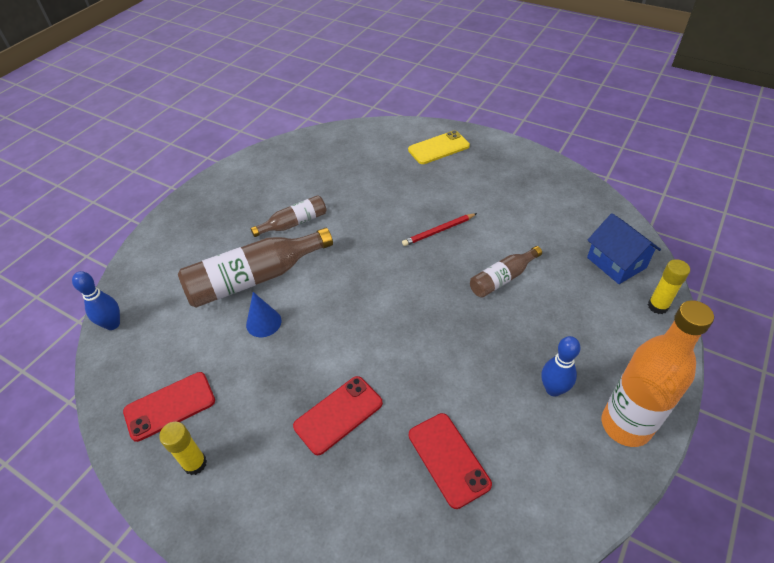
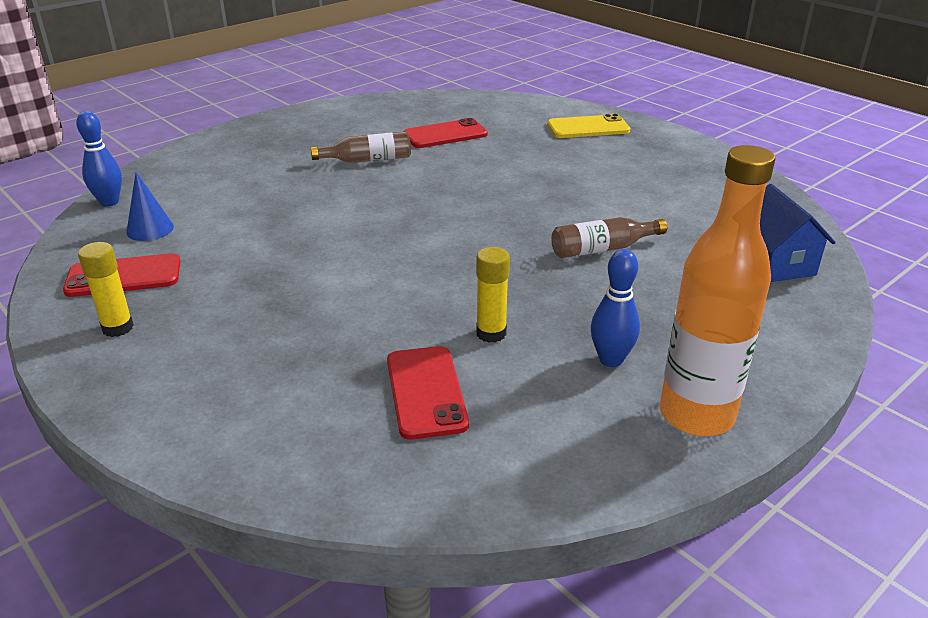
camera: 15 degrees right, 15 degrees down
brown bottle [178,228,333,308] -> none
blue cone [246,292,282,337] -> blue cone moved to [126,172,174,241]
red phone [293,376,383,455] -> red phone moved to [403,118,488,148]
red pencil [402,213,477,246] -> none
yellow glue stick [648,259,690,314] -> yellow glue stick moved to [476,247,510,343]

